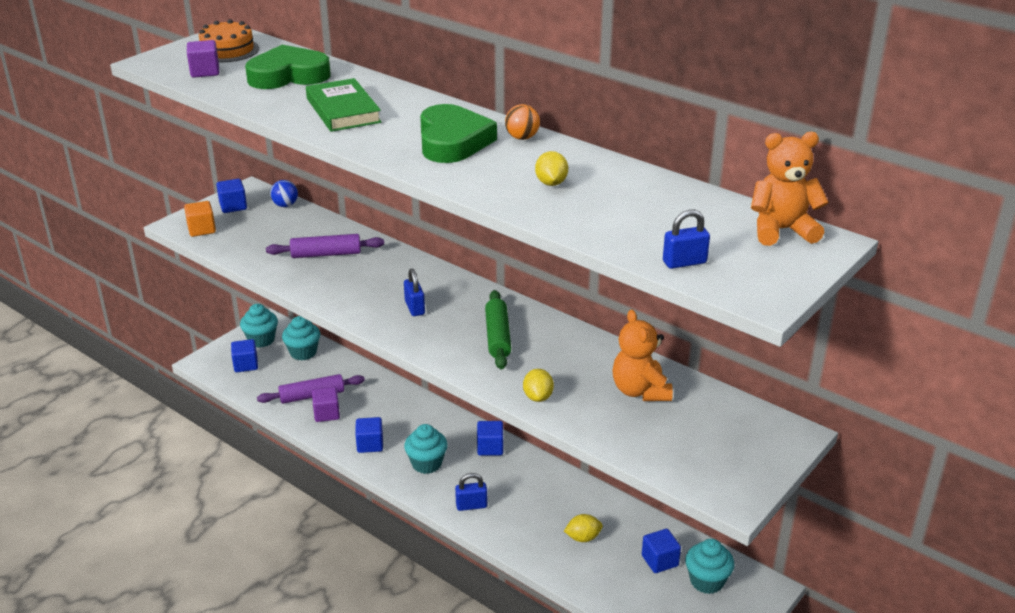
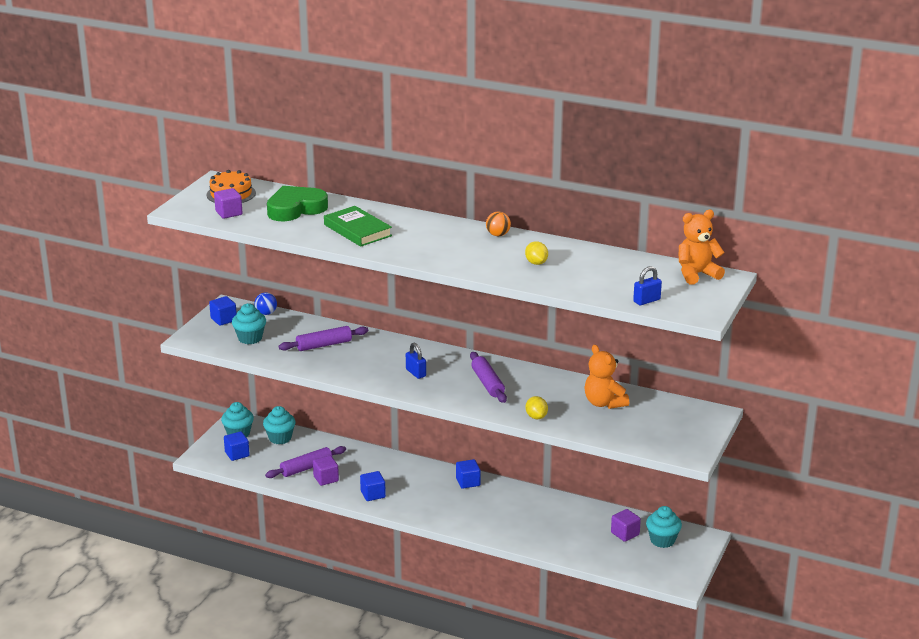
camera: 15 degrees left, 5 degrees down
orange cube [184,201,216,237] -> none
turquoise cupcake [404,424,448,474] -> turquoise cupcake moved to [232,303,266,344]
green heart [420,104,497,163] -> none
blue padlock [455,473,487,511] -> none
green rolling pin [485,290,511,369] -> purple rolling pin [470,352,507,403]
yellow lemon [564,514,603,542] -> none
blue cube [642,529,681,573] -> purple cube [611,509,641,542]

